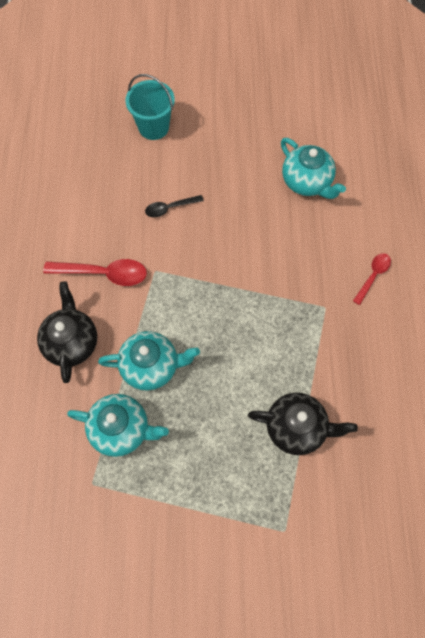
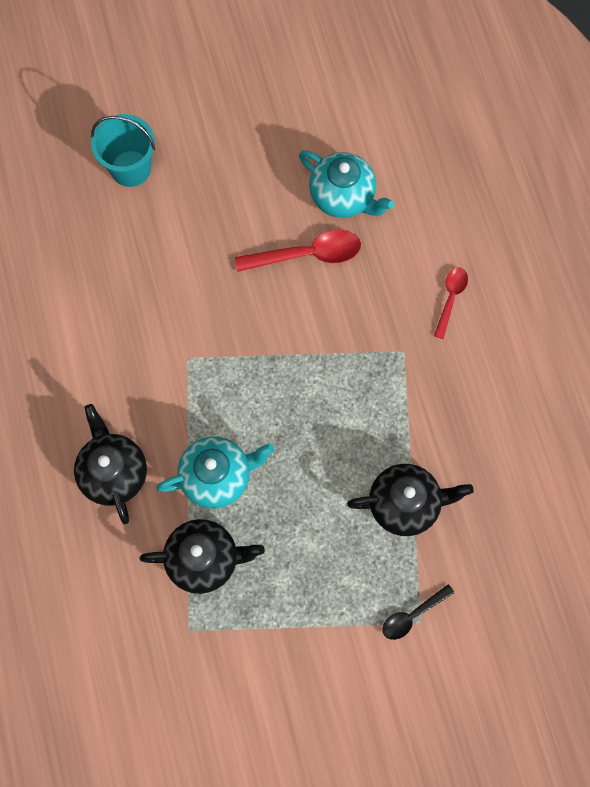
camera: 15 degrees left, 5 degrees up
red spoon [43,259,147,286] -> red spoon moved to [235,230,361,272]
turquoise teapot [67,394,169,457] -> black teapot [140,519,265,594]
black spoon [145,195,204,217] -> black spoon moved to [382,584,454,640]

